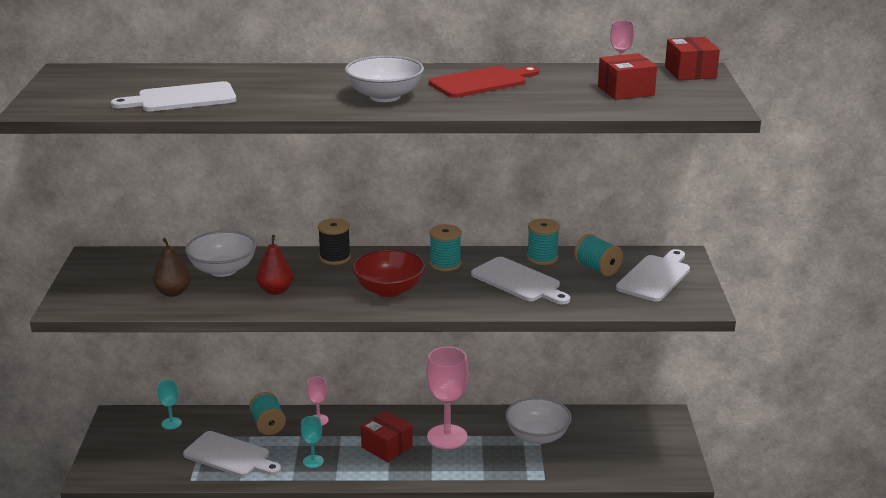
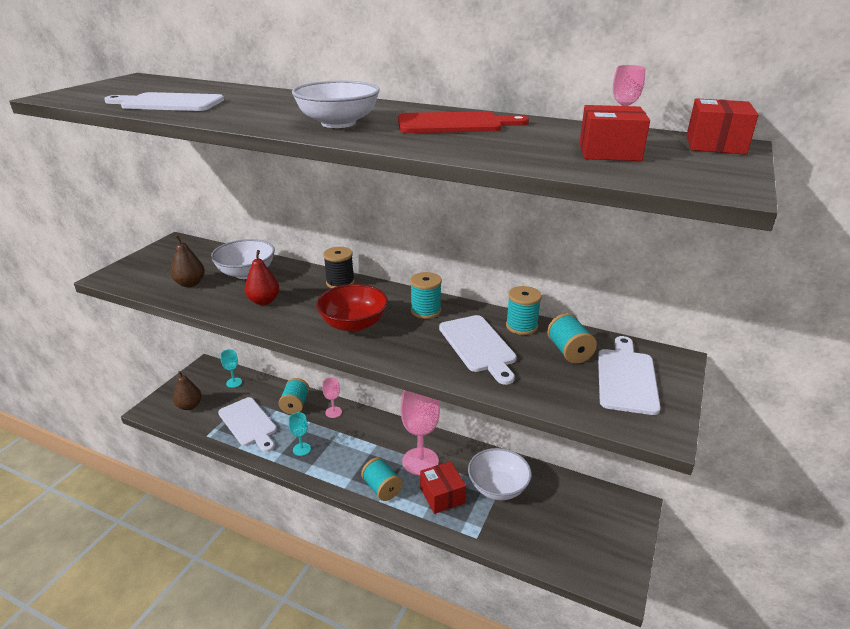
camera: 25 degrees right, 5 degrees up
red box [361,411,413,462] -> red box moved to [420,461,466,514]
white cutting board [616,249,690,302] -> white cutting board turned 45 degrees counterclockwise [598,336,661,415]
none -> brown pear [173,371,202,410]
none -> turquoise spool [361,457,403,501]

